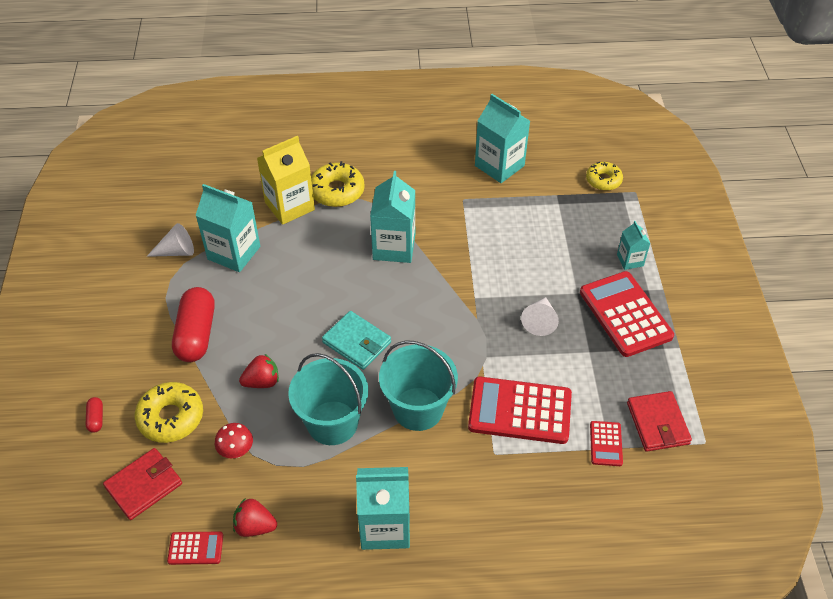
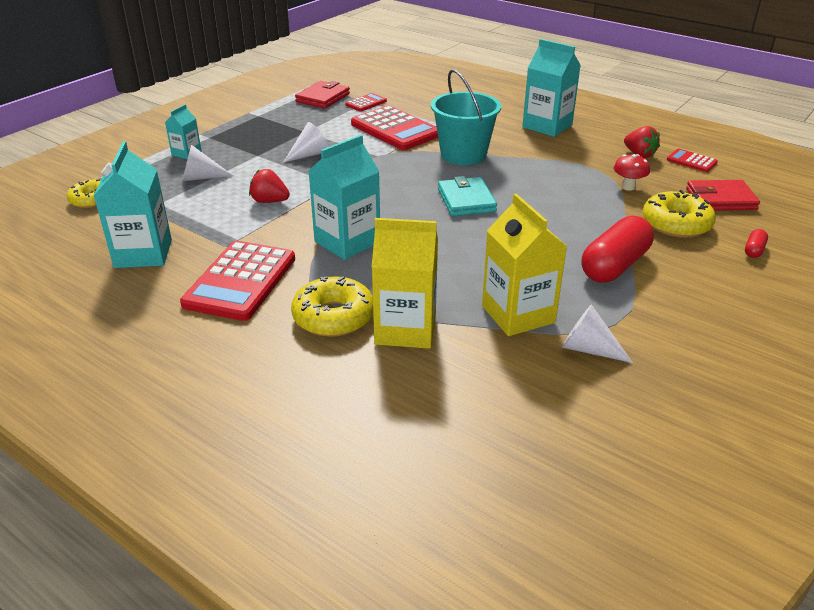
camera: 140 degrees left, 15 degrees down
turquoise carton [195,184,260,272] -> yellow carton [482,194,567,336]
red strawberry [239,354,279,388] -> red strawberry moved to [249,169,290,203]
turquoise bucket [288,353,368,445] -> none
red calculator [580,271,674,357] -> red calculator moved to [180,241,295,321]
none -> white cone [183,145,234,181]

